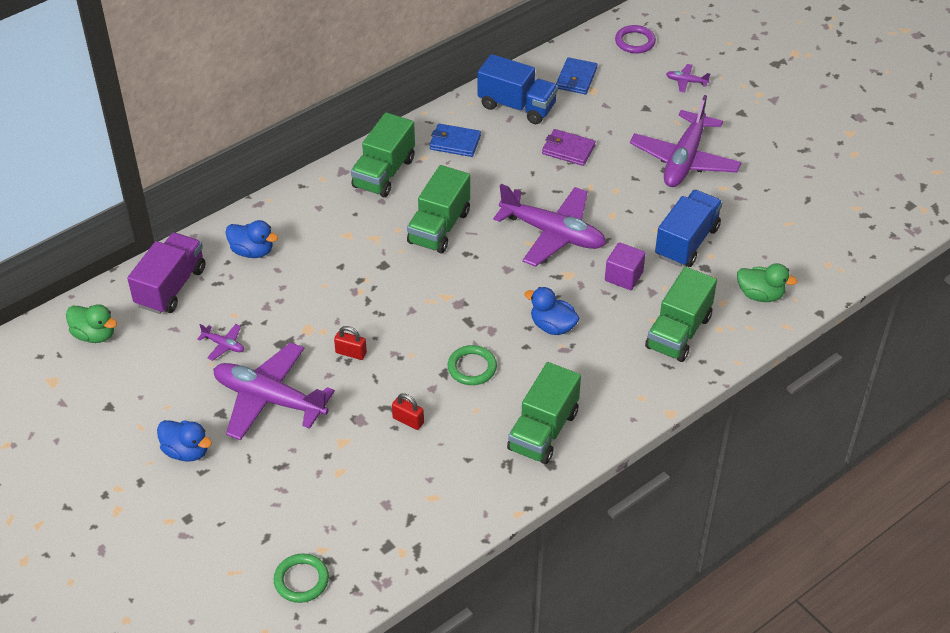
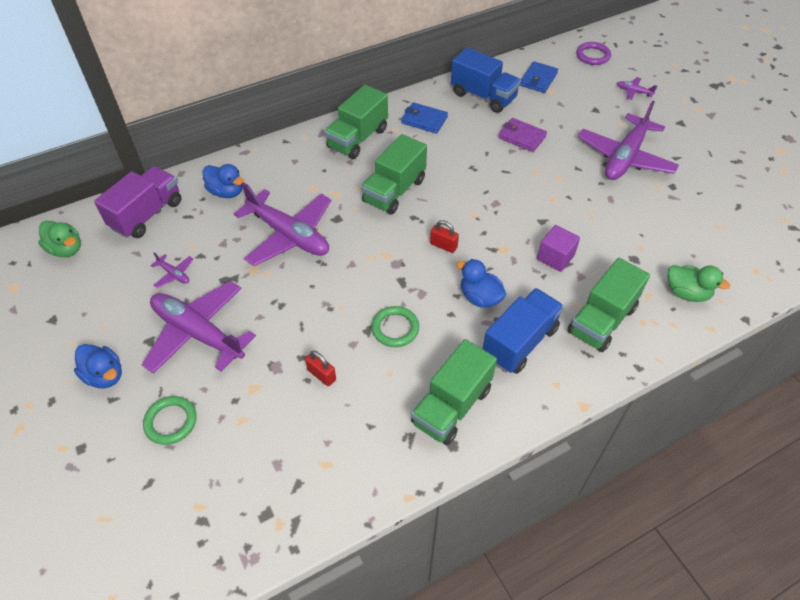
camera: 10 degrees right, 5 degrees up
green ring [274,553,329,603] -> green ring moved to [143,396,197,445]
red padlock [334,326,367,360] -> red padlock moved to [430,220,459,253]
purple plane [493,184,606,267] -> purple plane moved to [234,182,331,266]
blue truck [655,190,723,267] -> blue truck moved to [483,288,564,374]

